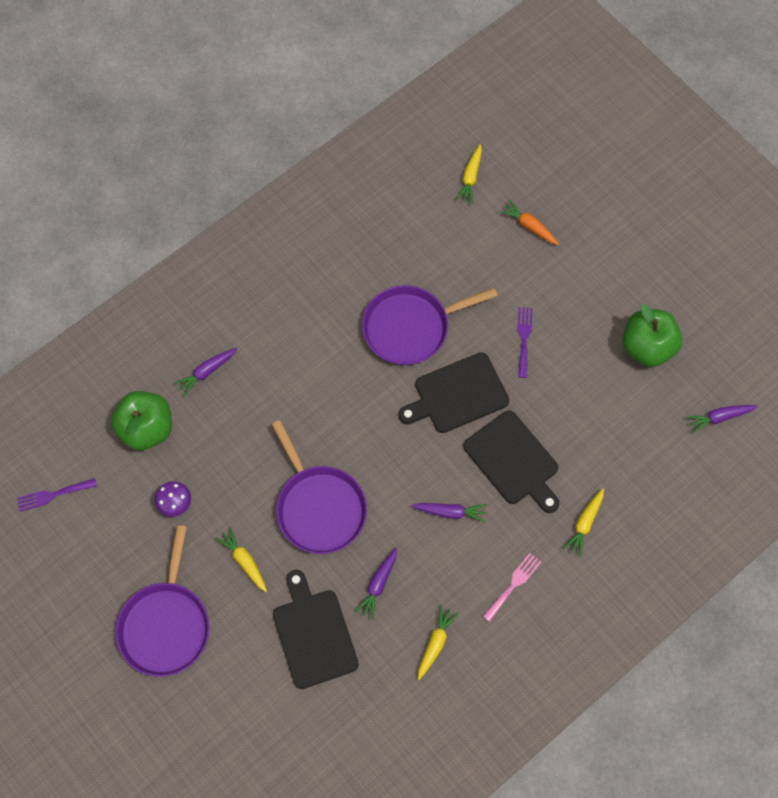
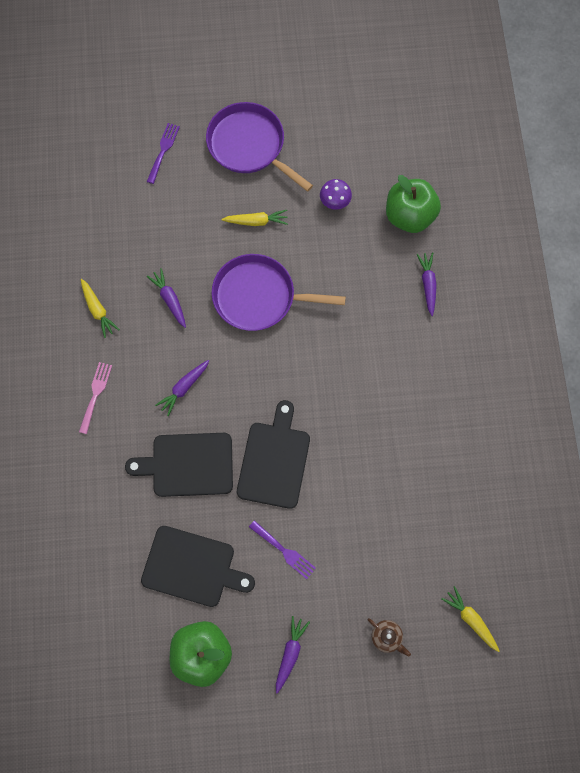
camera: 125 degrees right, 5 degrees up
purple fork [17,478,97,512] -> purple fork moved to [147,123,180,184]
black cutting board [273,570,359,689] -> black cutting board moved to [141,526,255,607]
purple pan [362,285,498,365] -> none
pink fork [483,553,541,622] -> pink fork turned 150 degrees counterclockwise [79,362,112,434]
orange carrot [499,200,559,245] -> brown teapot [368,618,411,657]
yellow carrot [563,488,604,557] -> none
purple carrot [686,405,758,433] -> purple carrot moved to [276,616,310,694]

